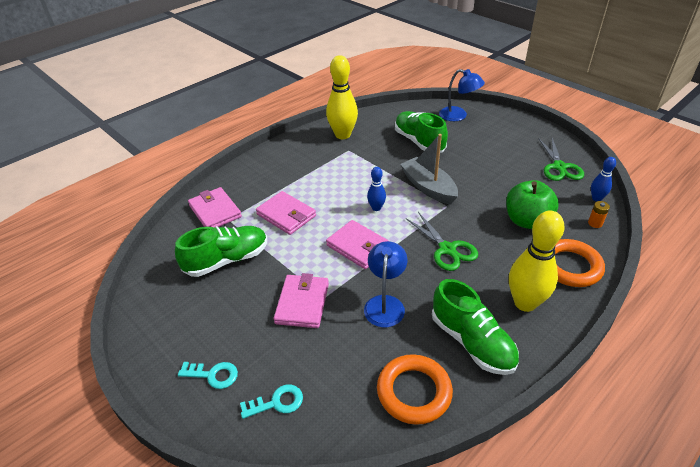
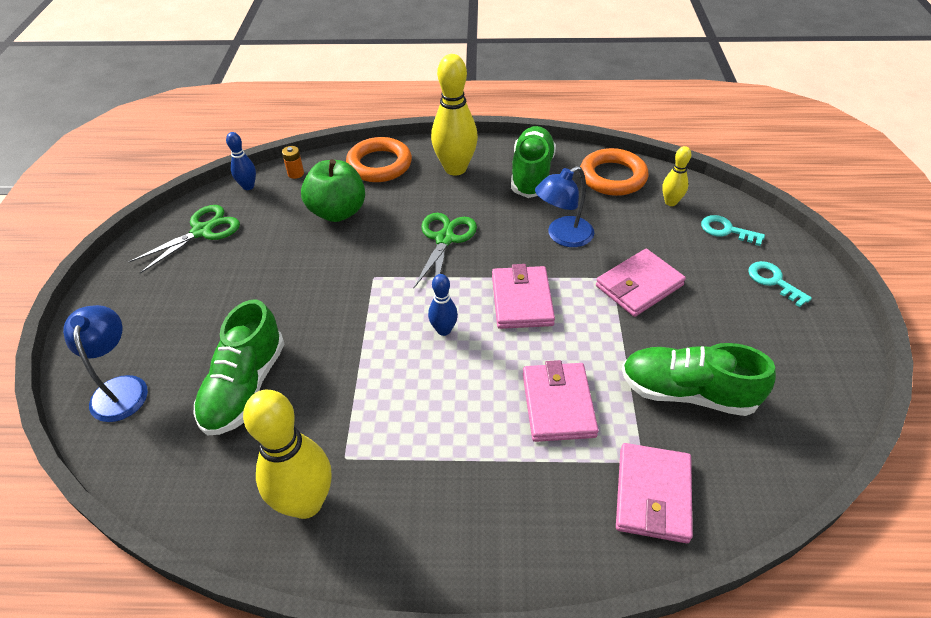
camera: 135 degrees left, 5 degrees up
grey boat [400,134,458,205] -> none
none -> yellow bowling pin [662,146,691,206]

